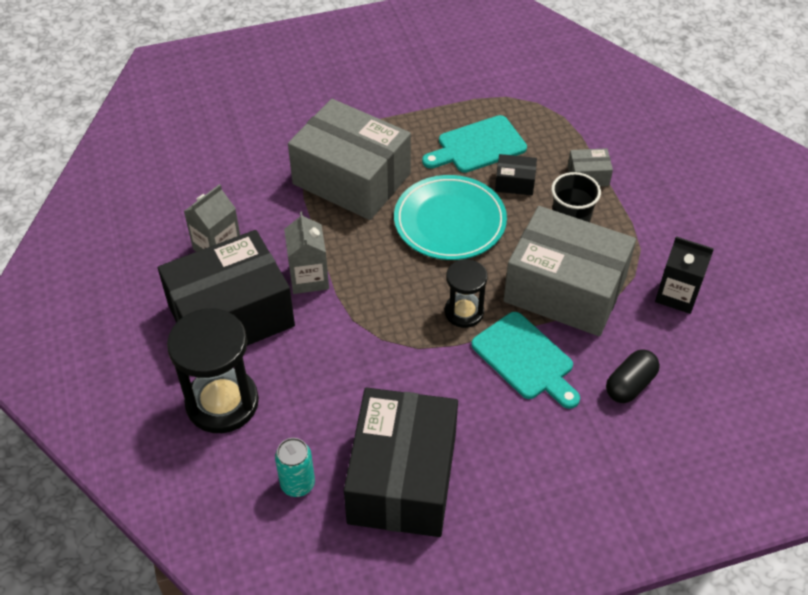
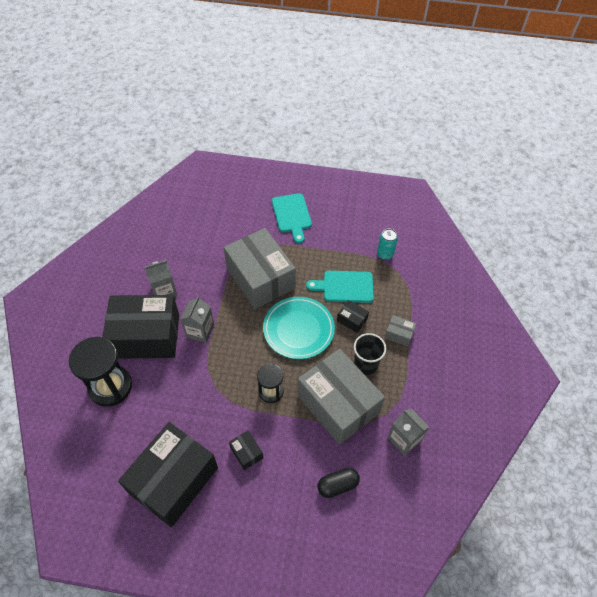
camera: 25 degrees right, 5 degrees up
turquoise can [275,438,315,497] -> turquoise can moved to [377,229,398,260]
turquoise cutting board [471,312,580,409] -> turquoise cutting board moved to [272,193,312,243]
black carton [655,236,714,314] -> grey carton [388,409,429,456]
none -> black box [229,430,263,470]

